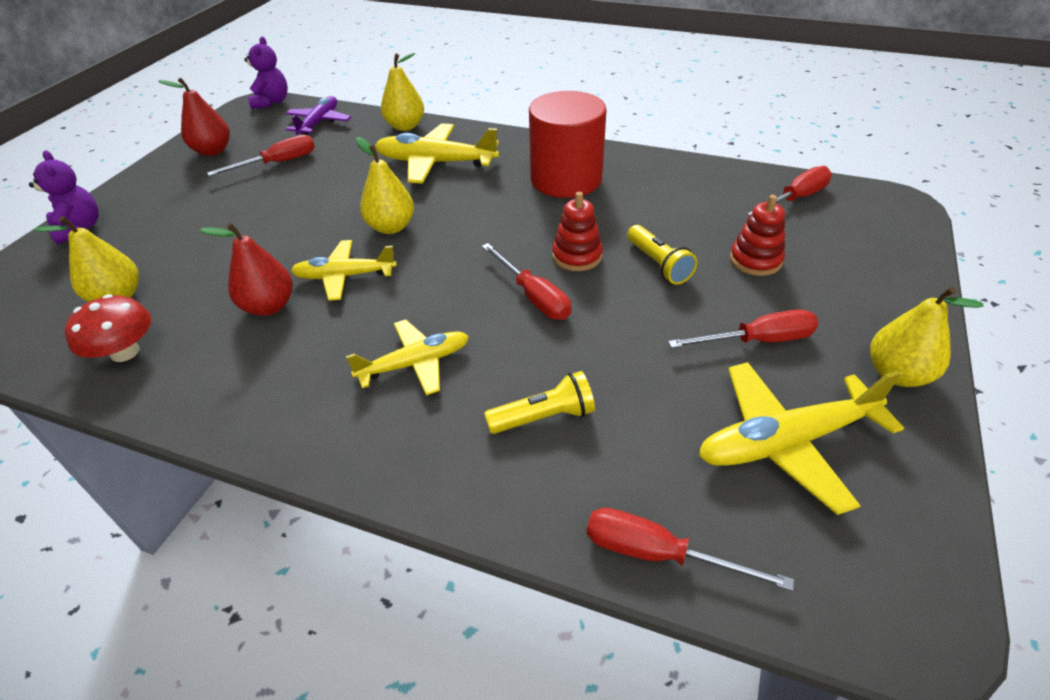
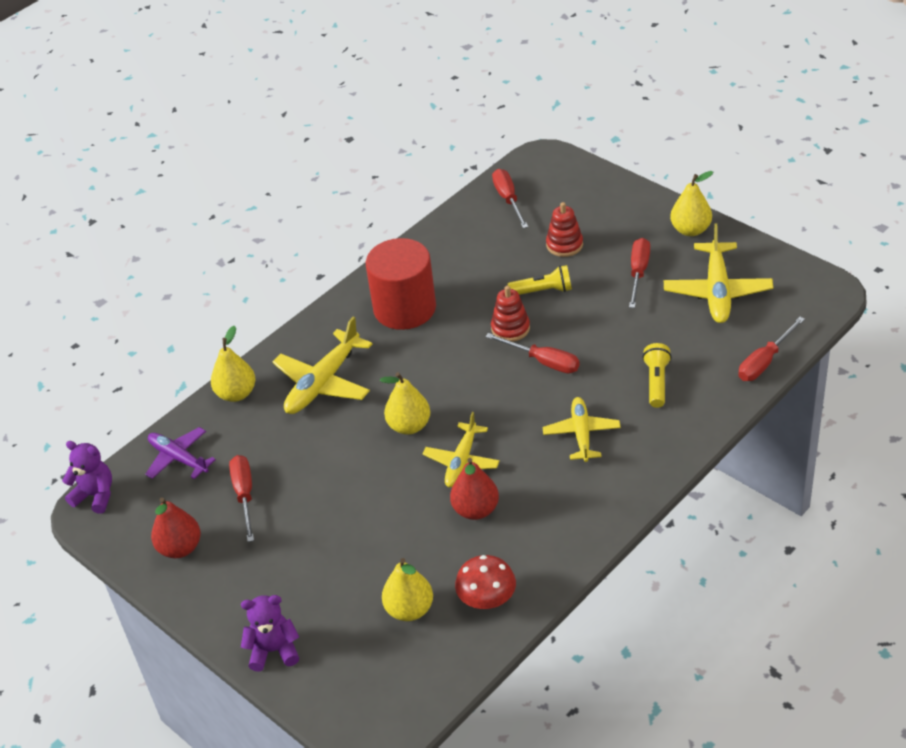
camera: 65 degrees left, 0 degrees up
red screwdriver [482,243,571,320] -> red screwdriver turned 45 degrees clockwise [485,333,580,373]

